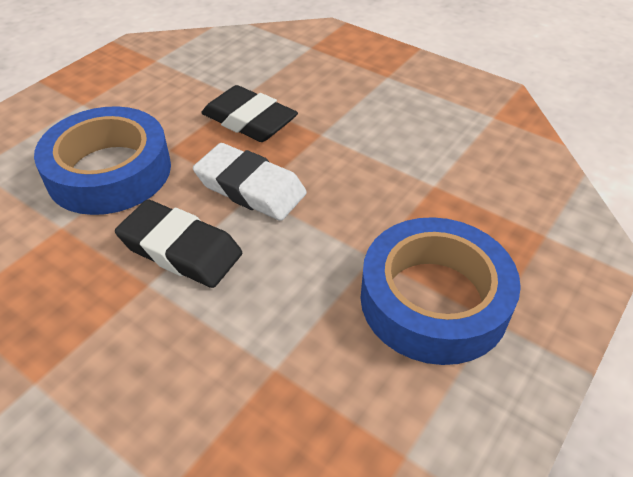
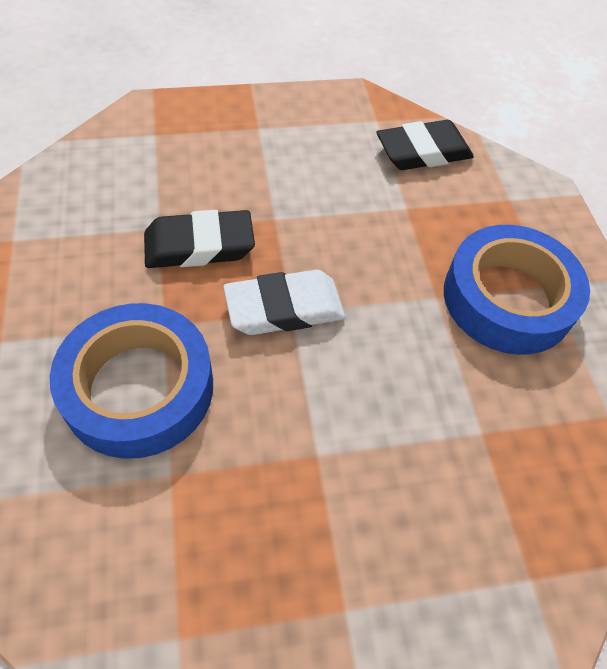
camera: 50 degrees left, 10 degrees up
black eraser [115,199,242,288] -> black eraser moved to [376,120,474,170]

